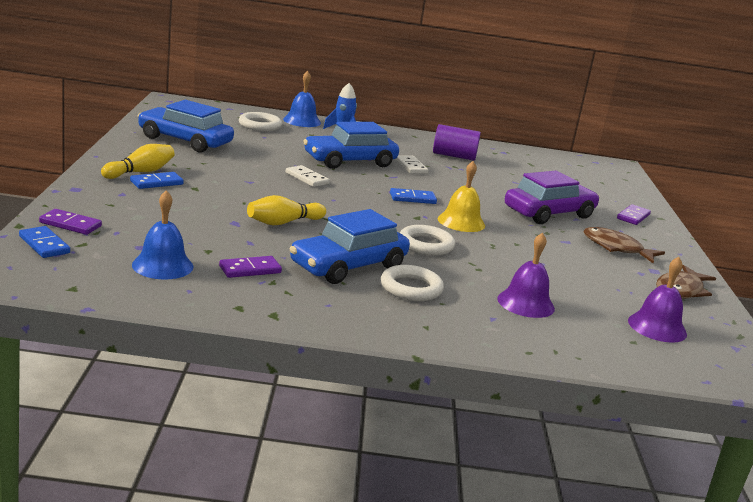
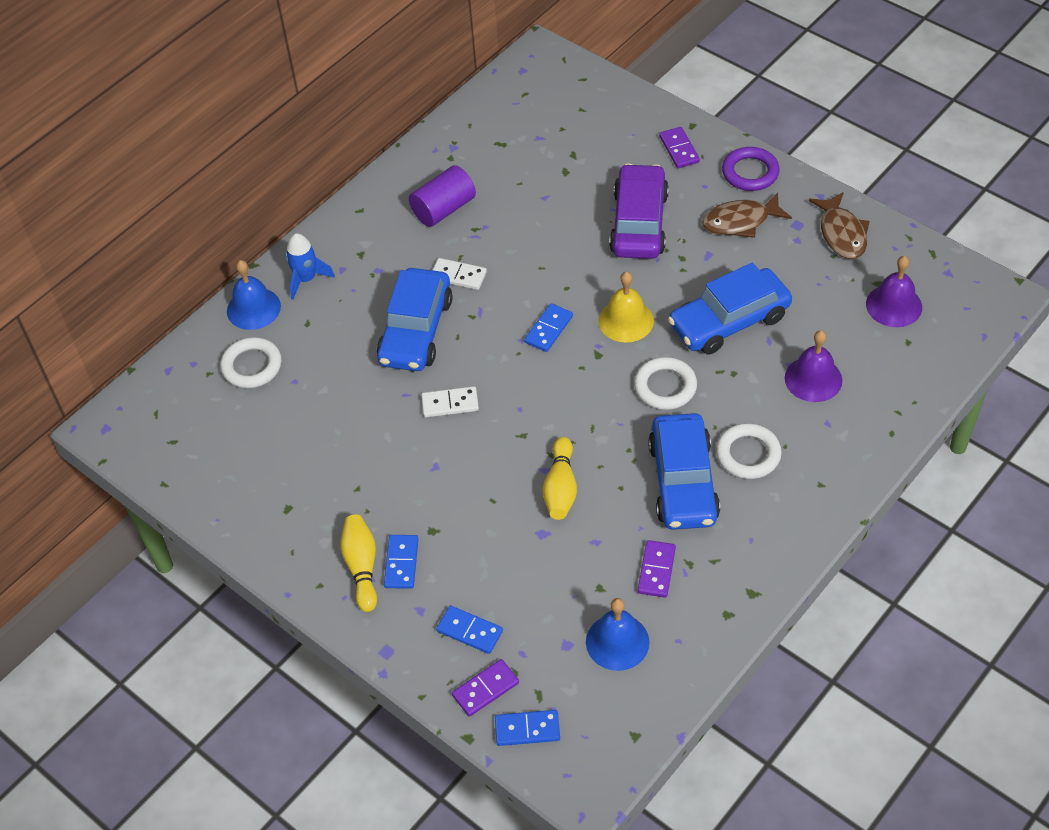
camera: 45 degrees left, 30 degrees up
blue car [138,100,234,153] -> blue car moved to [668,263,792,354]
none -> blue domino [436,605,503,654]
none -> purple ring [722,147,780,191]

